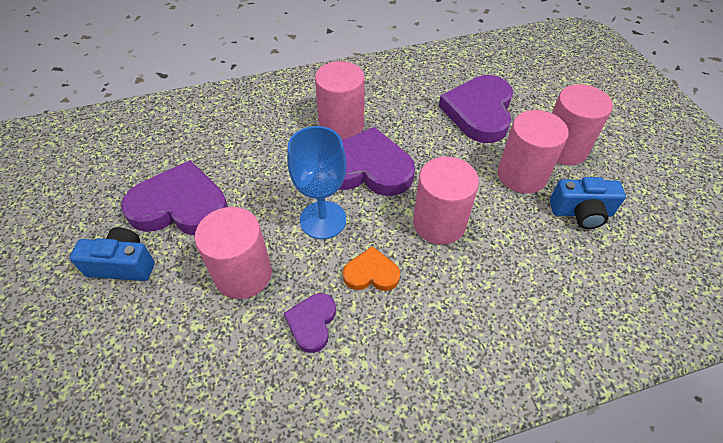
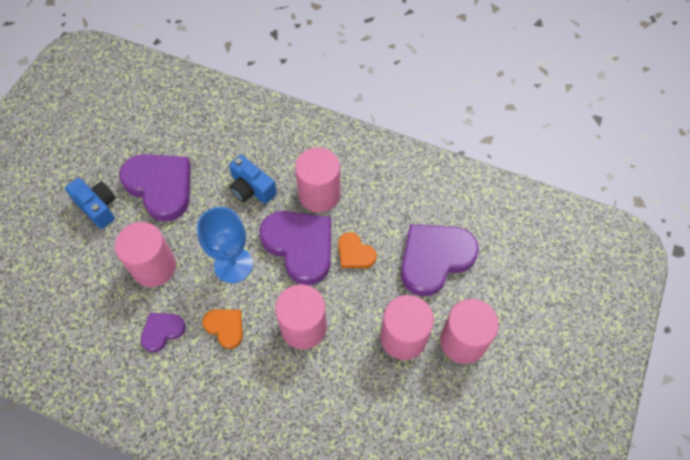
camera: 40 degrees right, 10 degrees up
blue camera [550,177,626,229] -> blue camera moved to [229,155,277,204]
none -> orange heart [338,232,377,268]

